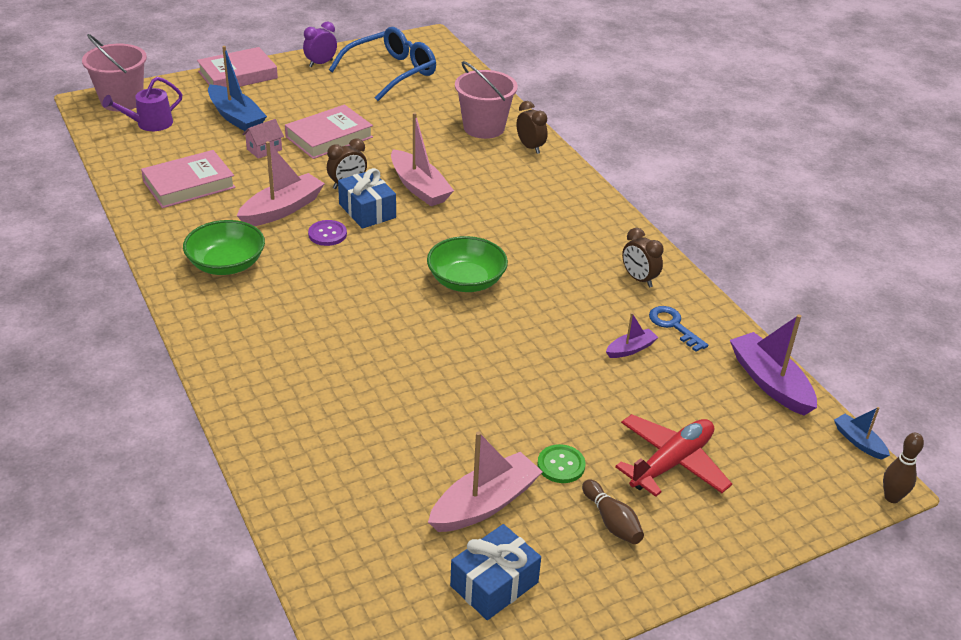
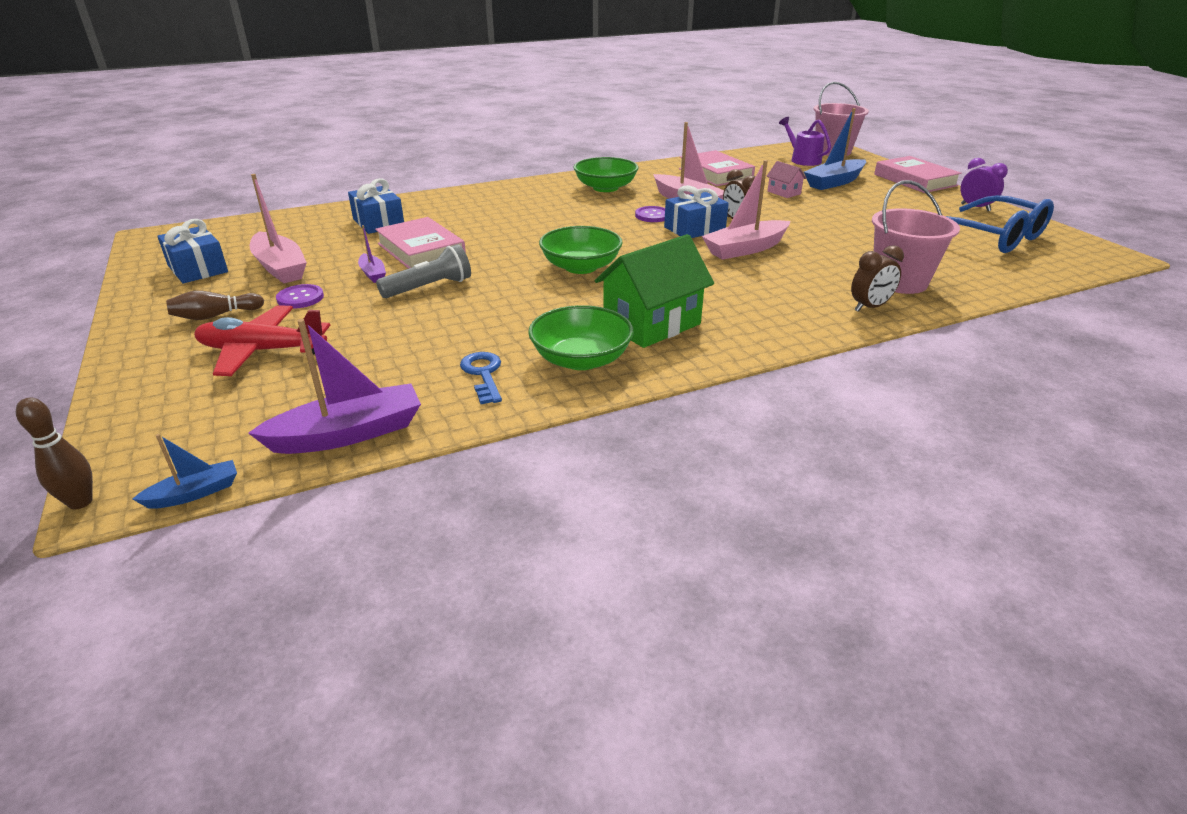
camera: 95 degrees right, 5 degrees down
pink book [285,105,373,159] -> pink book moved to [375,217,466,269]
green button [537,444,585,483] -> purple button [276,284,324,309]
purple boat [606,313,658,358] -> purple boat moved to [358,225,386,283]
red plane [615,414,732,497] -> red plane turned 135 degrees clockwise [194,305,330,376]
brown clock [622,228,664,287] -> green bowl [528,305,634,370]
blue key [649,306,708,352] -> blue key turned 75 degrees counterclockwise [460,352,502,404]
none -> blue gift [348,178,404,234]
none -> grey flashlight [376,244,471,298]
none -> green house [595,234,714,348]

